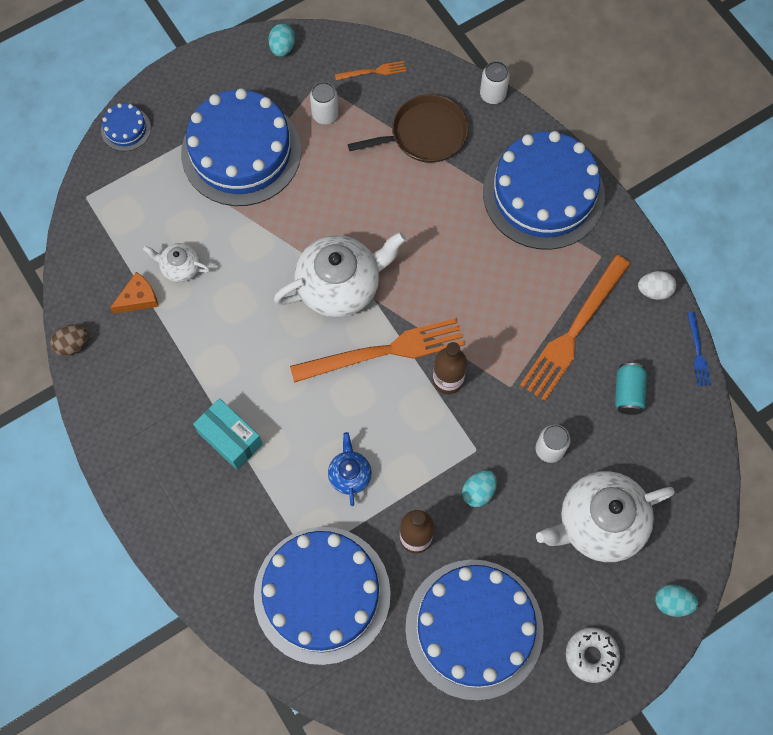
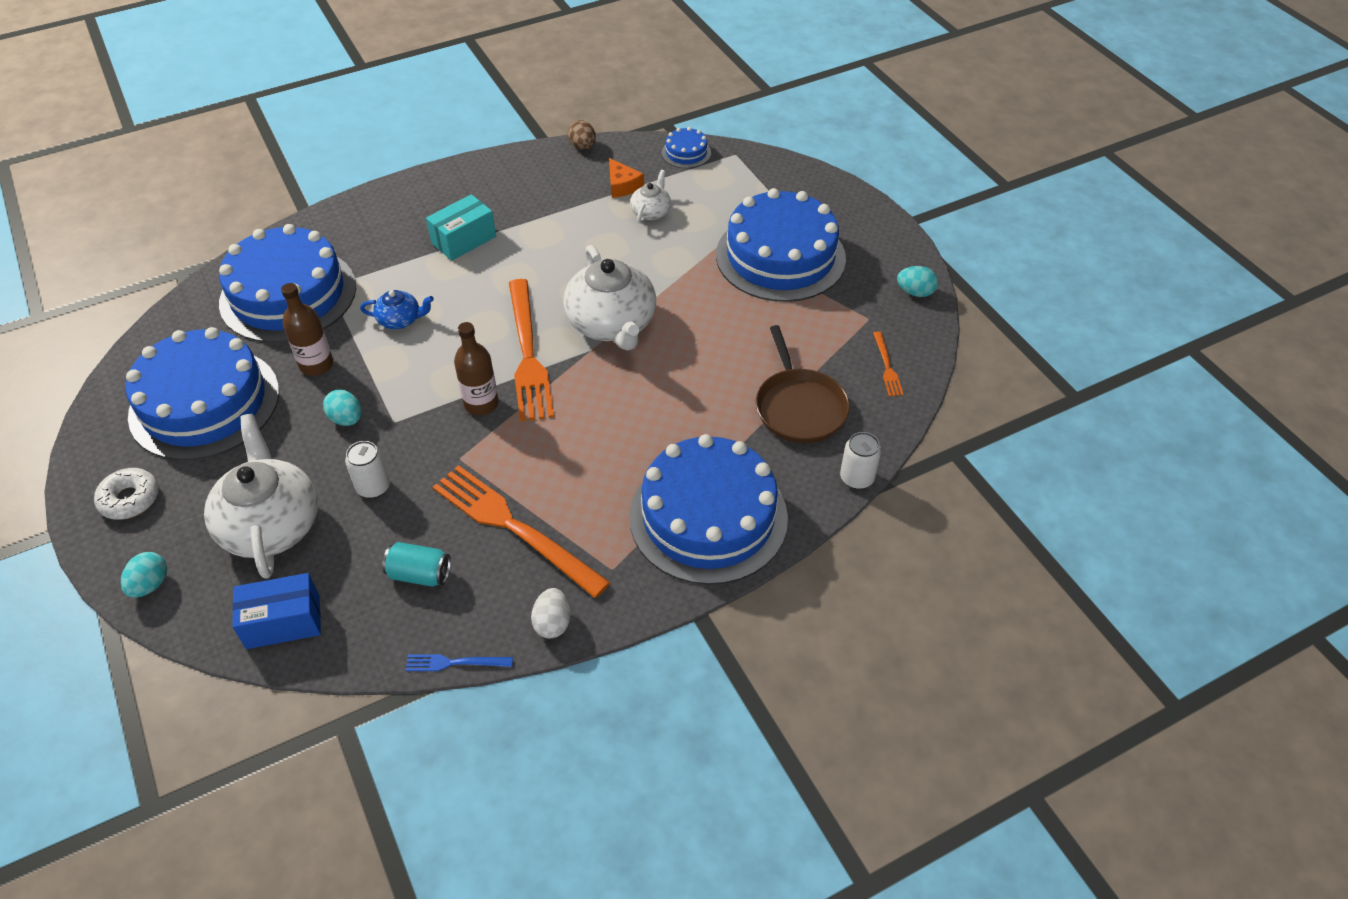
camera: 95 degrees right, 20 degrees down
blue cake [101,103,151,151] -> blue cake moved to [662,127,711,168]
white can [310,82,339,124] -> none
none -> blue box [232,573,321,649]

